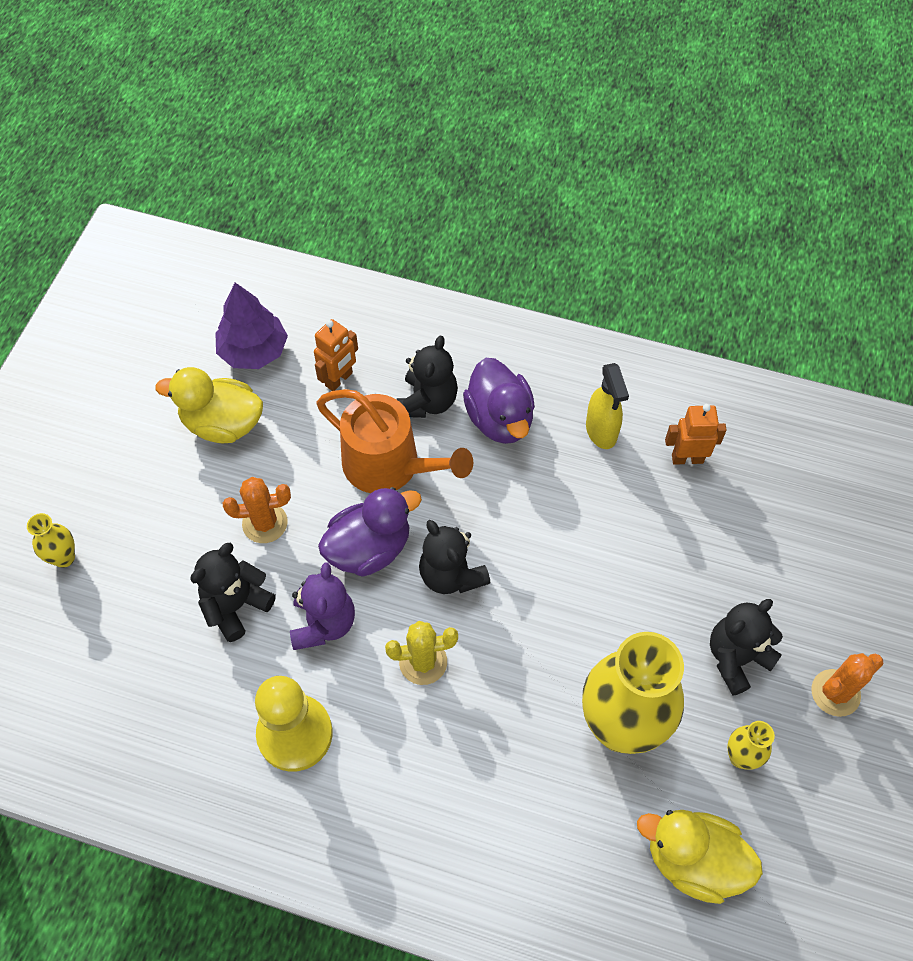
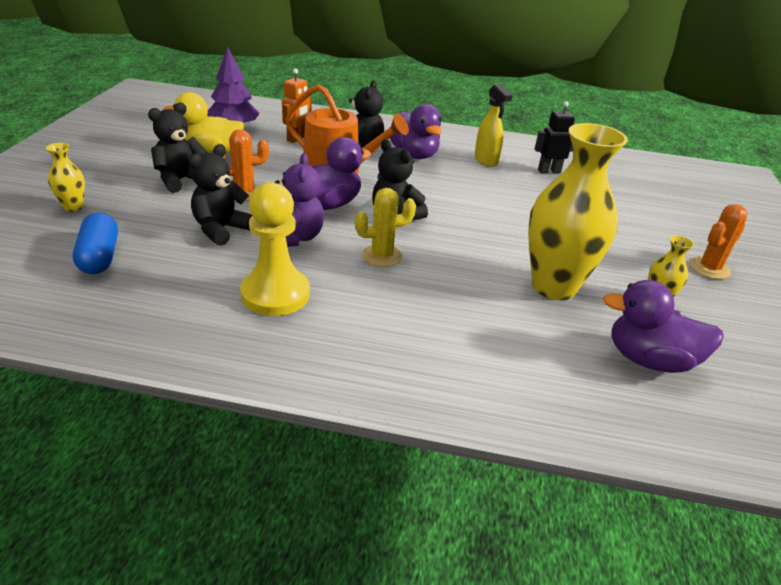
camera: 10 degrees left, 25 degrees down
yellow duck [637,810,763,904] -> purple duck [603,280,724,373]
orange robot [665,404,726,465] -> black robot [535,101,575,173]
black teddy bear [710,599,783,696] -> black teddy bear moved to [148,102,207,193]
none -> blue capsule [73,212,118,274]

